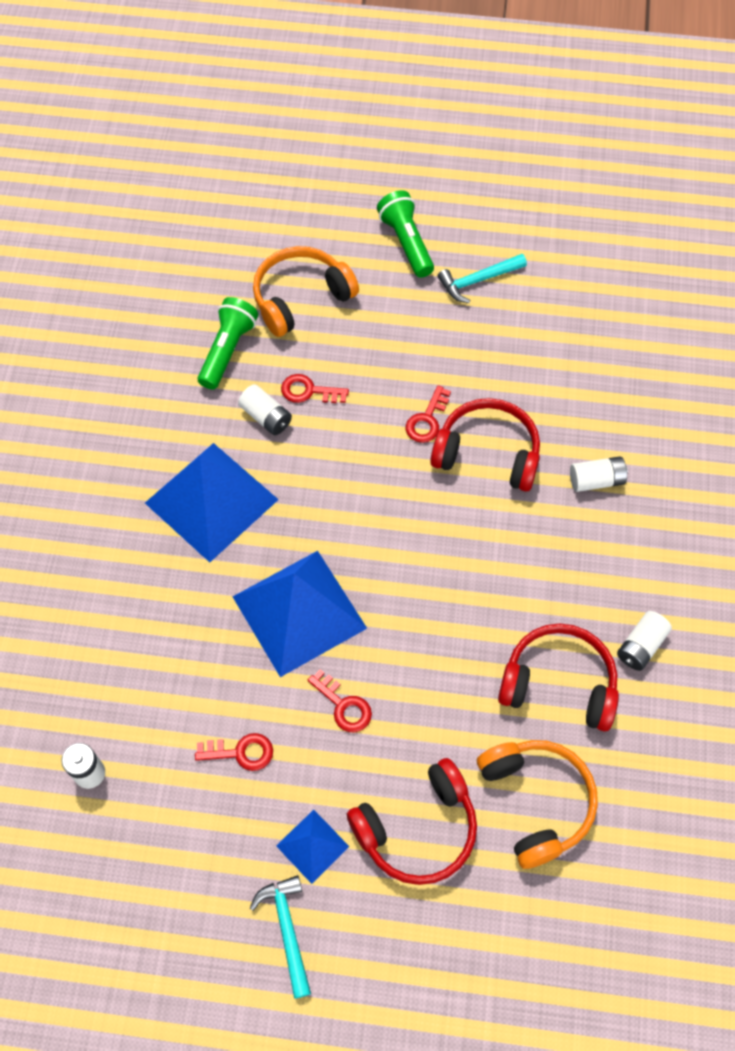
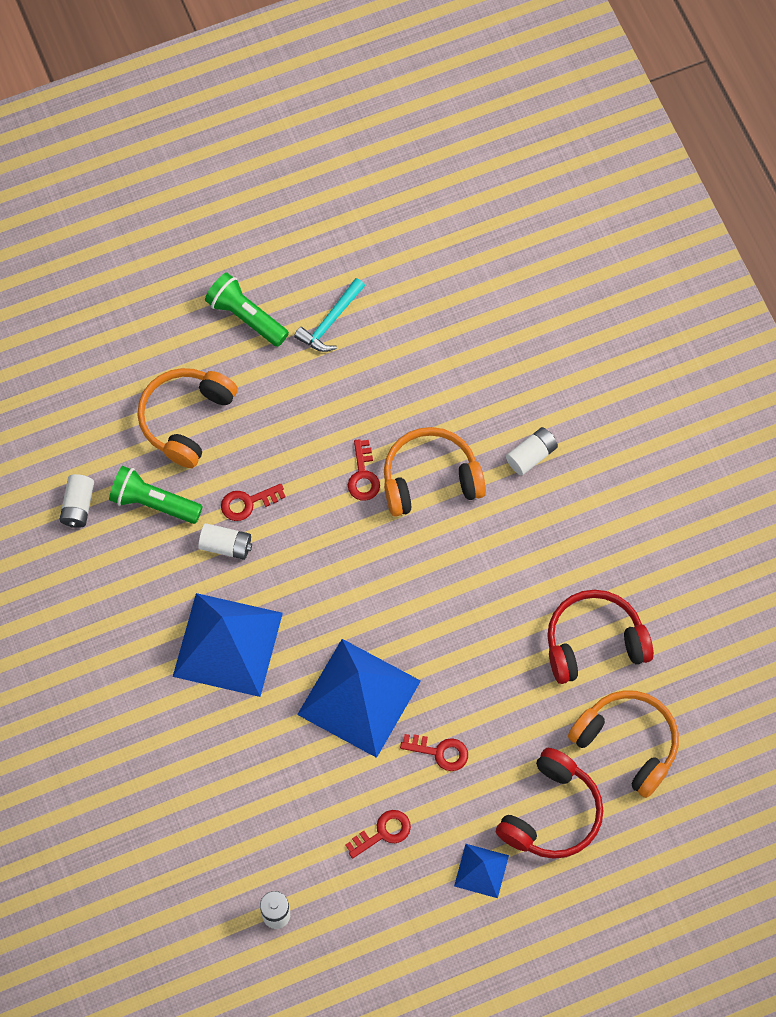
camera: 30 degrees left, 5 degrees up
green flashlight [198,297,258,390] -> green flashlight turned 60 degrees counterclockwise [109,466,203,524]
turquoise hammer [250,875,311,999] -> none
red headphones [430,398,540,492] -> orange headphones [384,427,486,517]
white battery [617,611,672,671] -> white battery moved to [59,474,94,528]

